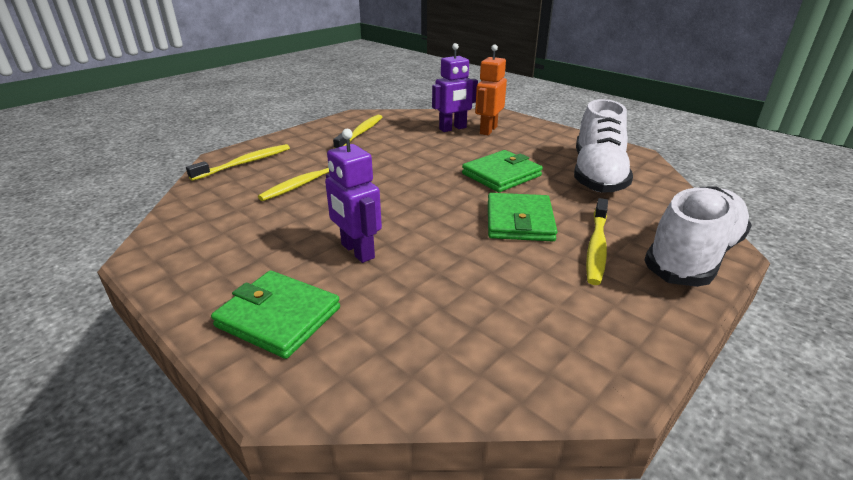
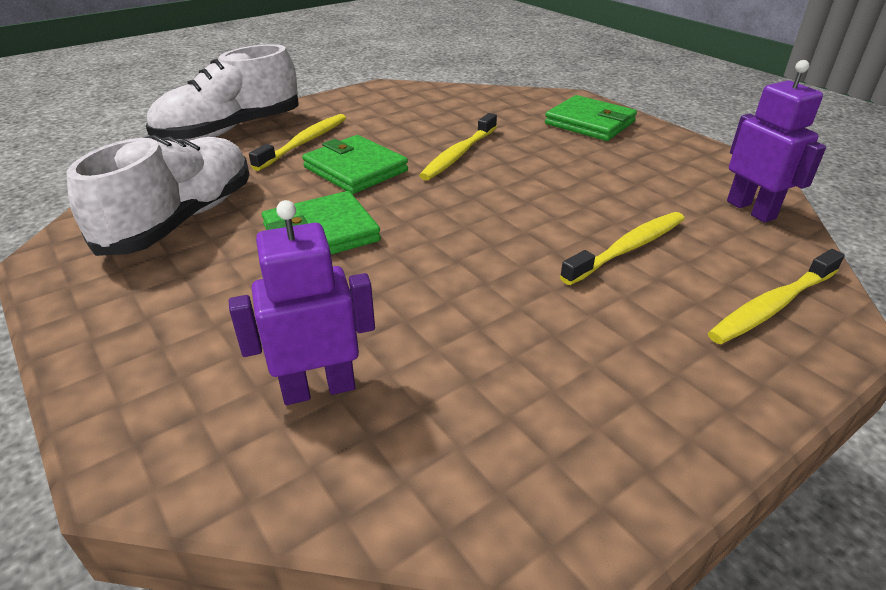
camera: 170 degrees left, 5 degrees up
purple robot [325,129,382,263] -> purple robot moved to [727,60,826,223]
yellow toothbrush [333,115,382,148] -> yellow toothbrush moved to [419,113,497,181]
orange robot [475,44,507,135] -> none
green wallet [488,193,557,241] -> green wallet turned 60 degrees counterclockwise [302,135,408,194]

